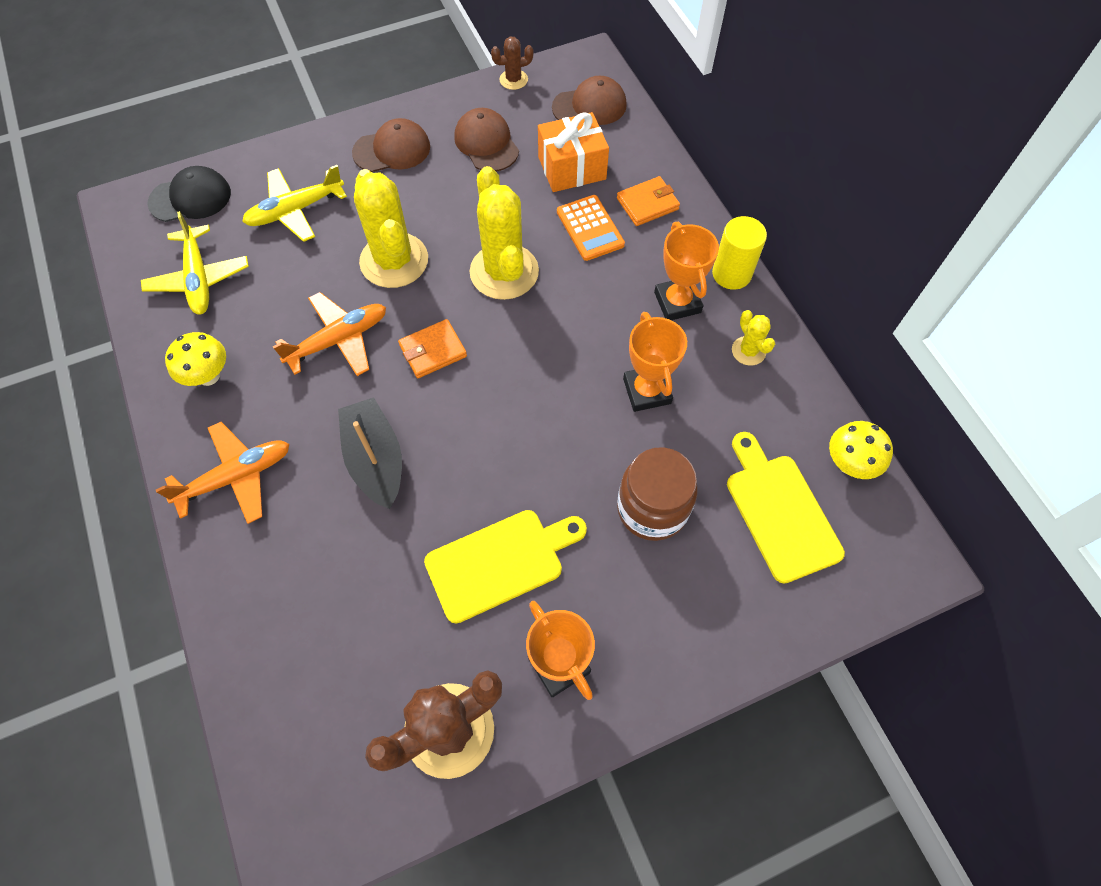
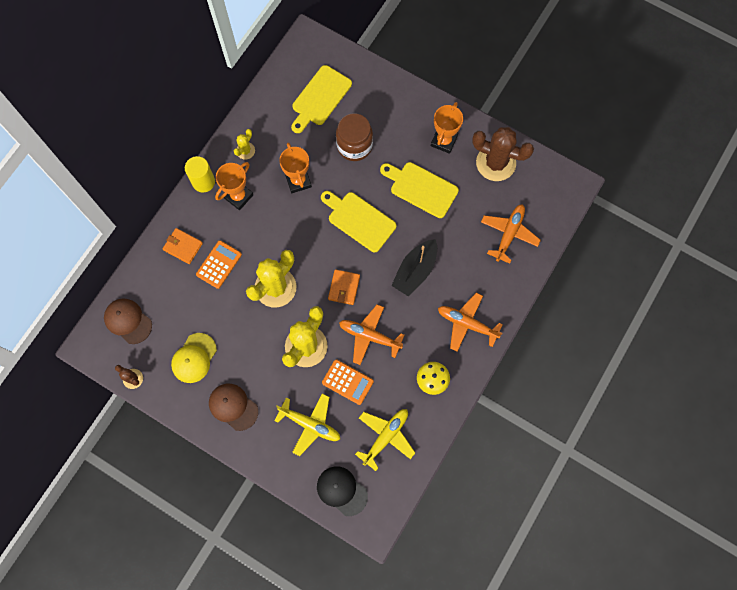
camera: 125 degrees left, 10 degrees up
orange wallet [398,319,467,378] -> orange wallet turned 75 degrees clockwise [328,269,360,305]
brown cap [454,108,519,172] -> yellow cap [171,333,217,383]
orange gift [538,112,609,192] -> none
orange trophy [623,312,687,412] -> orange trophy turned 60 degrees counterclockwise [279,142,312,193]
yellow mushroom [829,421,893,479] -> none
none -> yellow cutting board [321,191,396,252]
none -> orange calculator [322,359,374,405]
none -> orange plane [481,204,541,264]

